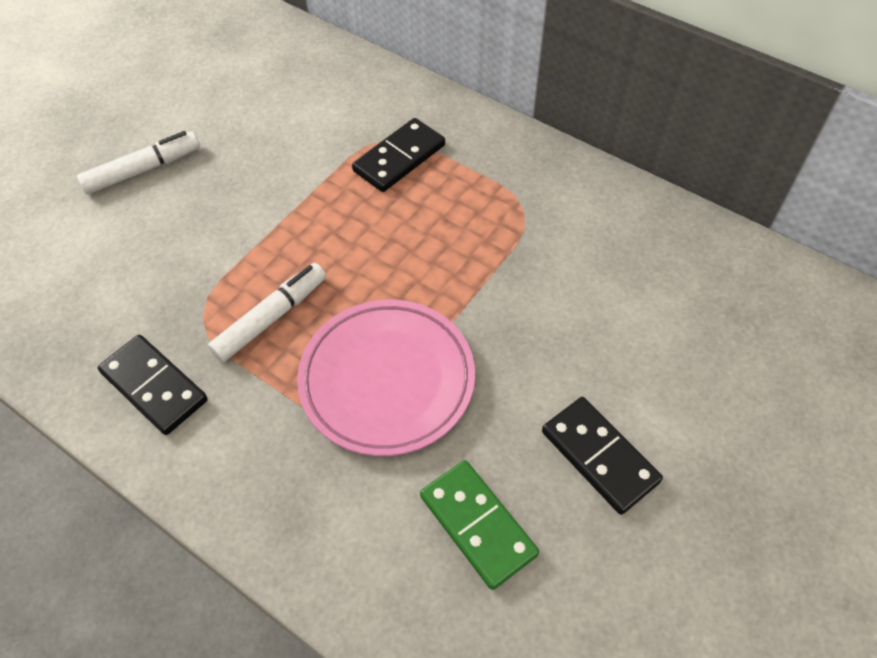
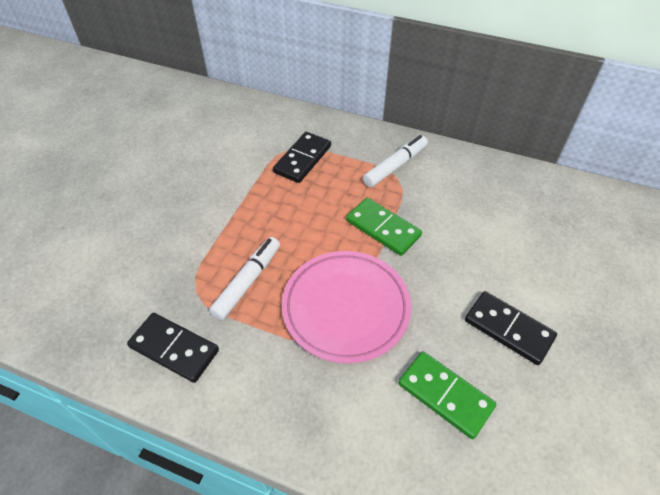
camera: 15 degrees left, 5 degrees down
white marker [77,131,200,194] -> white marker moved to [363,135,428,187]
none -> green domino [346,198,422,256]

